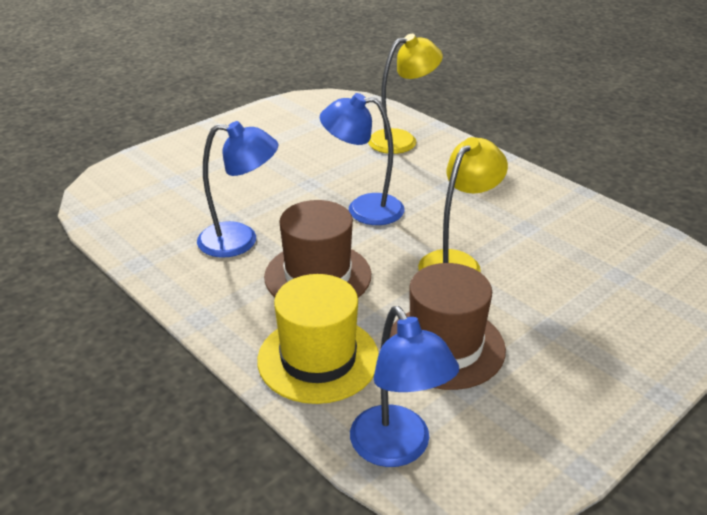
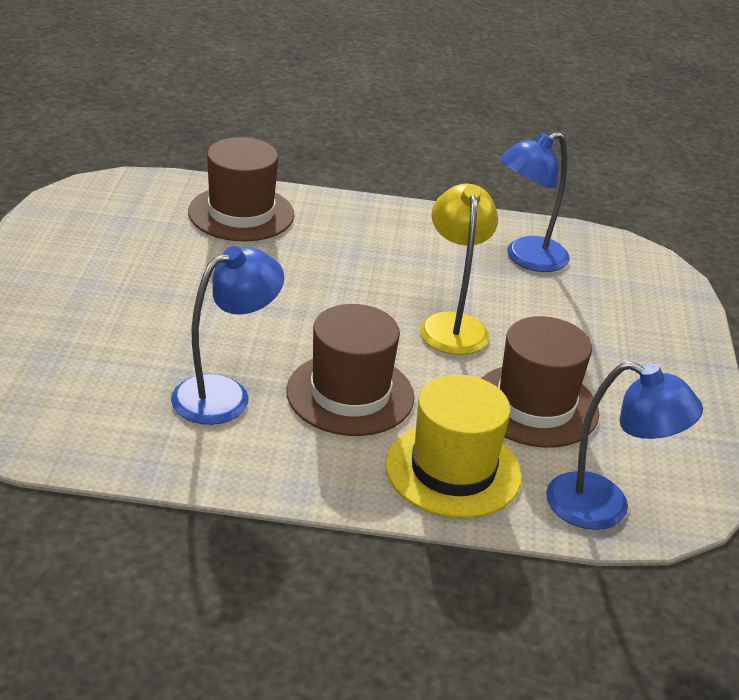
camera: 45 degrees left, 0 degrees up
blue lamp [320,93,405,225] -> blue lamp moved to [500,132,570,272]
yellow lamp [368,34,443,154] -> brown hat [188,137,294,241]

